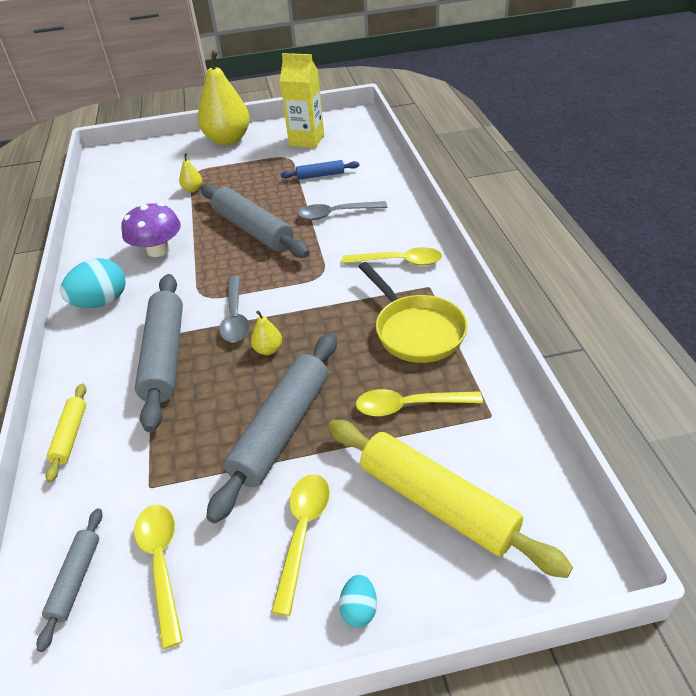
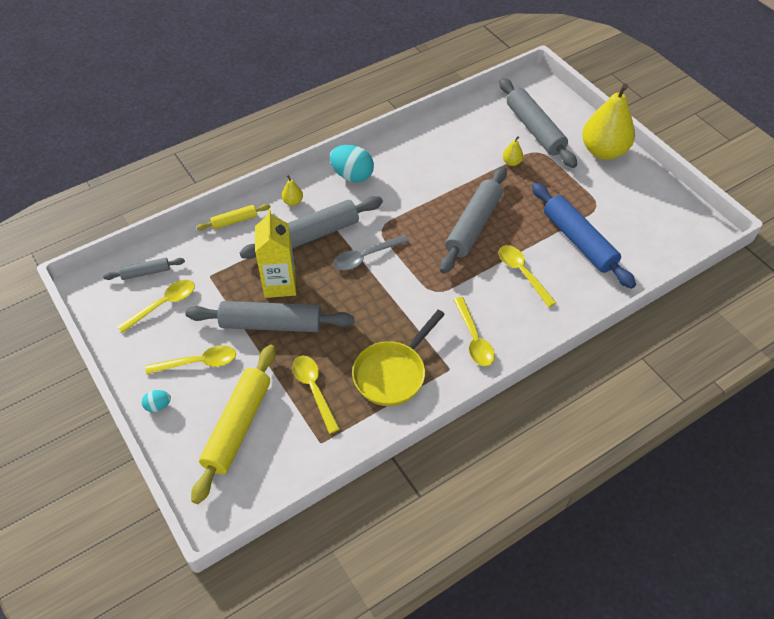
camera: 65 degrees right, 10 degrees up
purple mushroom [121,203,181,257] -> none
yellow pear [251,311,282,355] -> yellow pear moved to [282,175,303,206]
yellow carton [280,53,324,148] -> yellow carton moved to [255,209,296,298]
blue rolling pin [281,160,359,180] -> blue rolling pin [532,182,636,289], size x2.00
grey spoon [298,201,387,220] -> yellow spoon [499,245,557,307]
none -> grey rolling pin [499,78,577,168]

